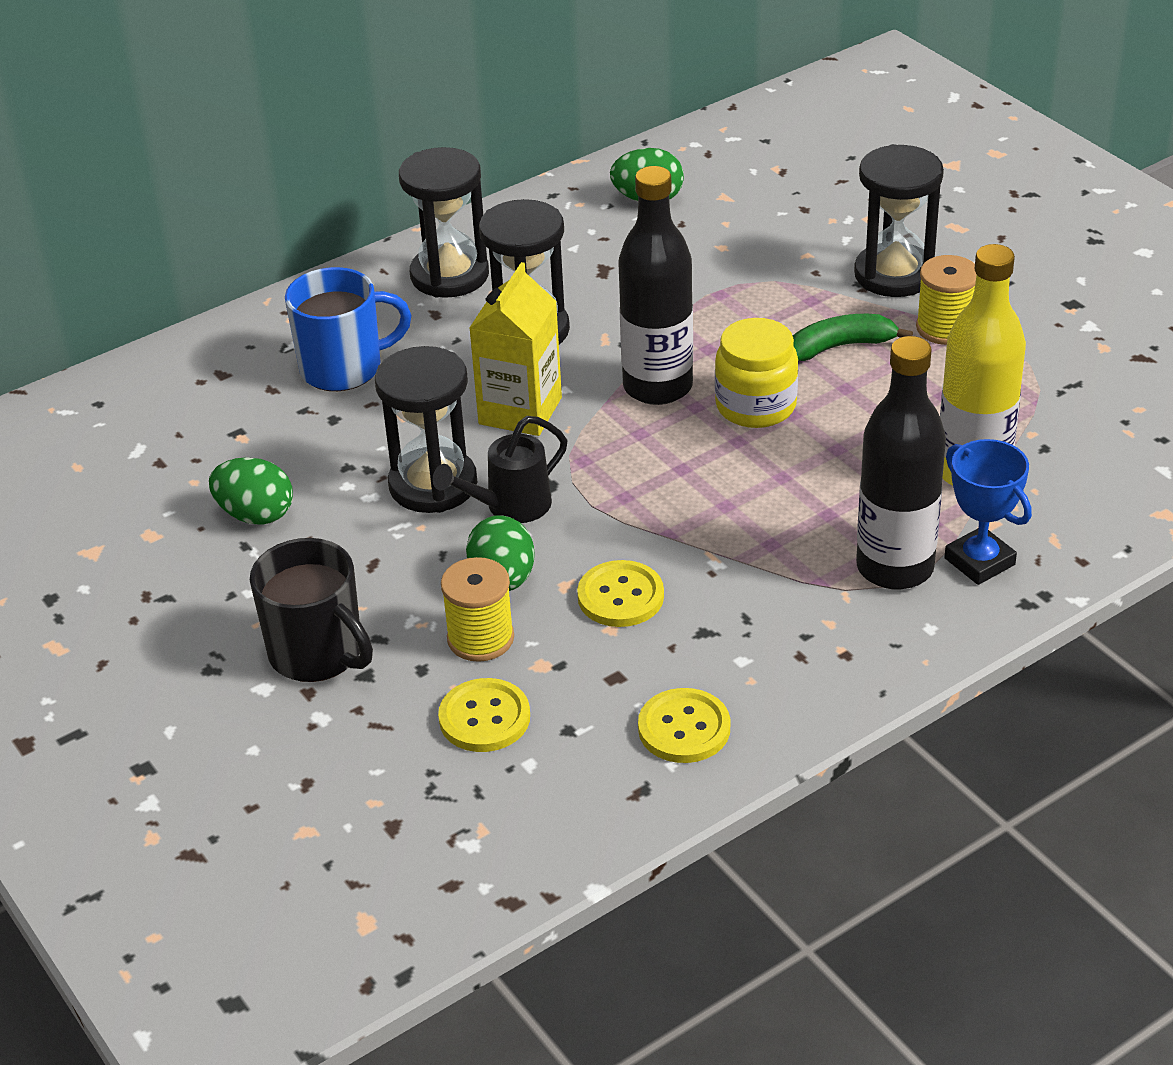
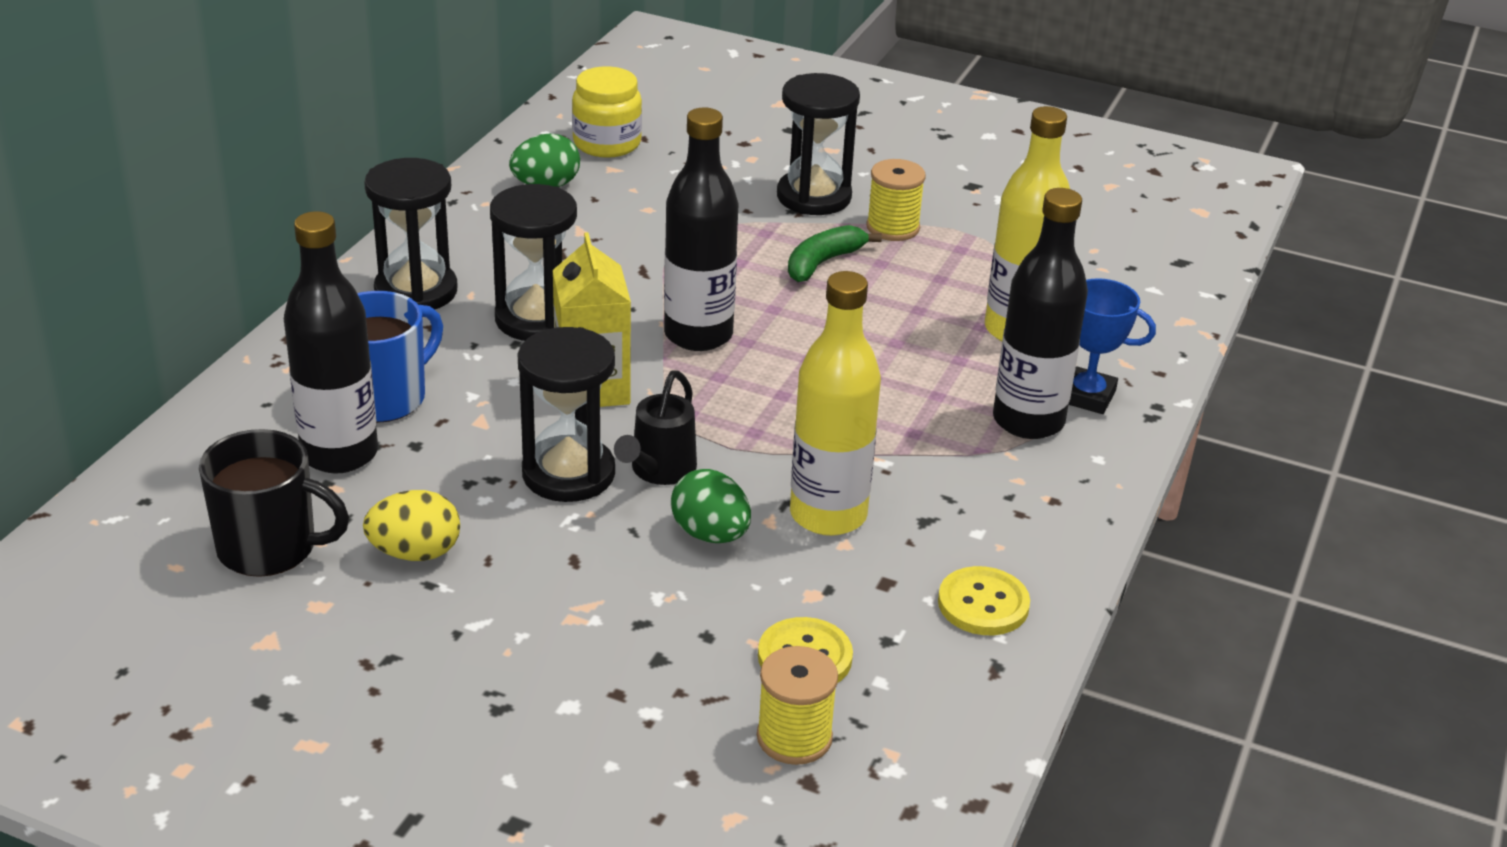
camera: 35 degrees left, 5 degrees down
green egg [209,457,293,525] -> yellow egg [363,490,460,561]
black mug [250,538,373,682] -> black mug moved to [199,429,349,577]
yellow spool [441,557,514,662] -> yellow spool moved to [757,646,838,765]
yellow button [577,560,664,627] -> yellow bottle [790,271,881,536]
yellow jar [715,318,798,428] -> yellow jar moved to [572,66,642,158]
none -> black bottle [284,211,378,473]

